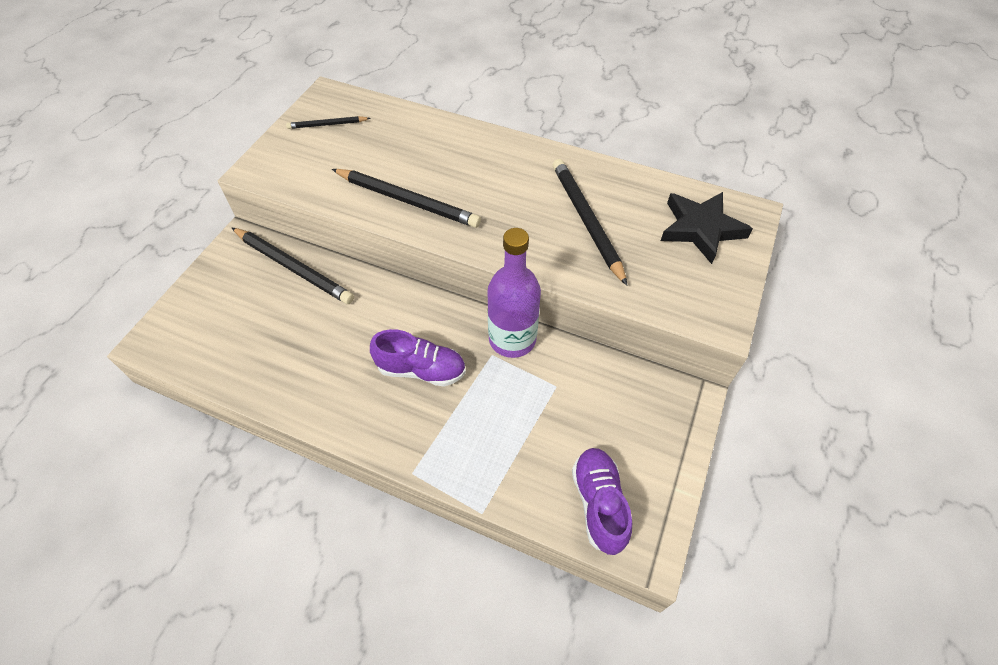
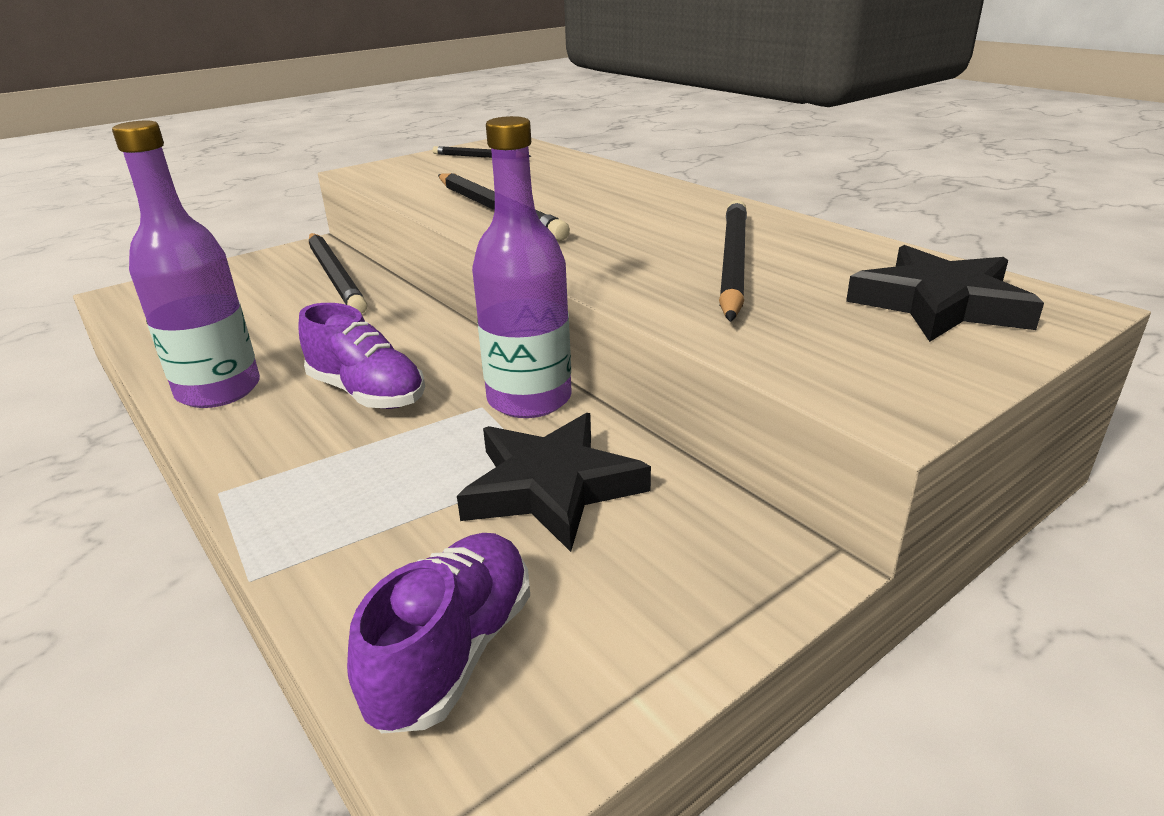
camera: 30 degrees right, 25 degrees down
none -> purple bottle [112,120,260,408]
none -> black star [457,413,651,552]

